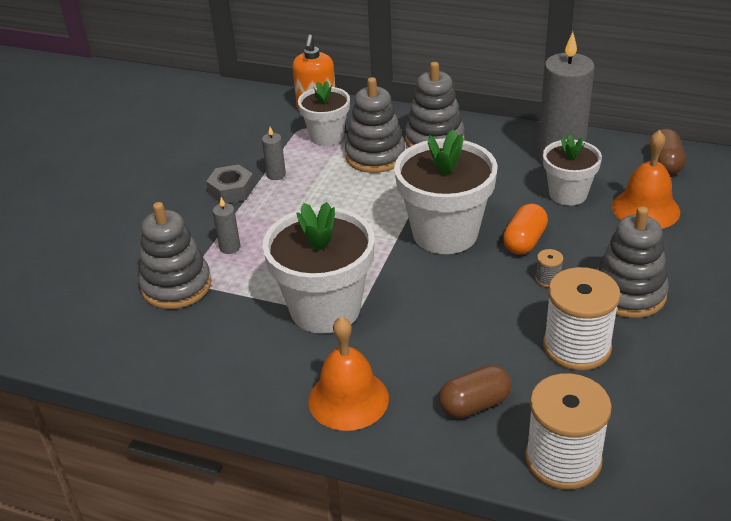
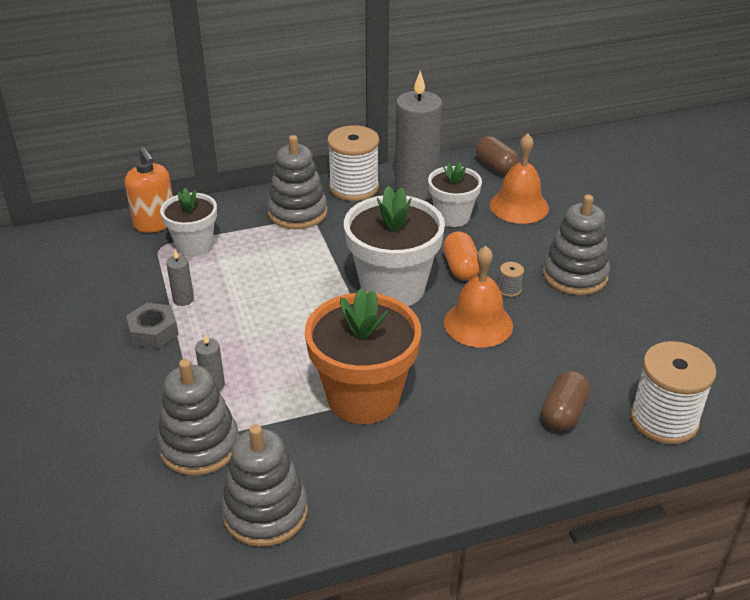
camera: 40 degrees left, 0 degrees up
white flower pot [262,202,375,334] -> orange flower pot [305,288,421,424]
orange bell [308,316,389,431] -> orange bell moved to [444,246,513,347]
grey stacking toy [345,77,405,173] -> grey stacking toy moved to [221,424,308,547]
white spool [543,267,621,370] -> white spool moved to [327,125,379,201]

